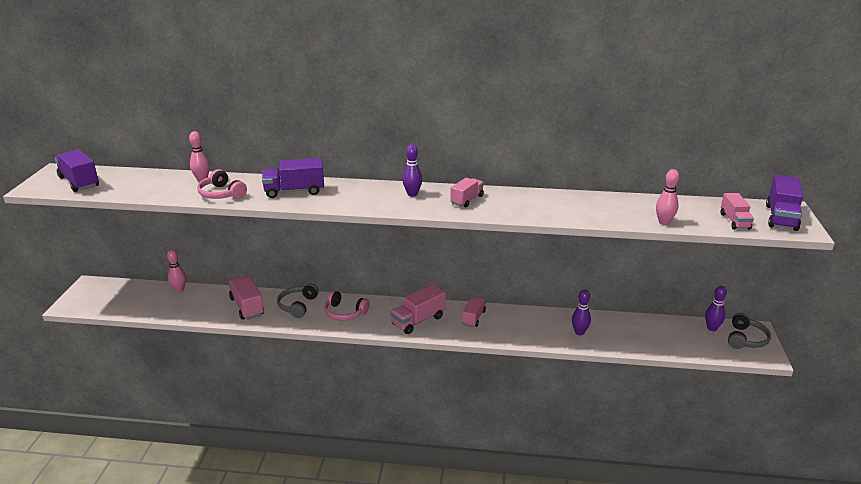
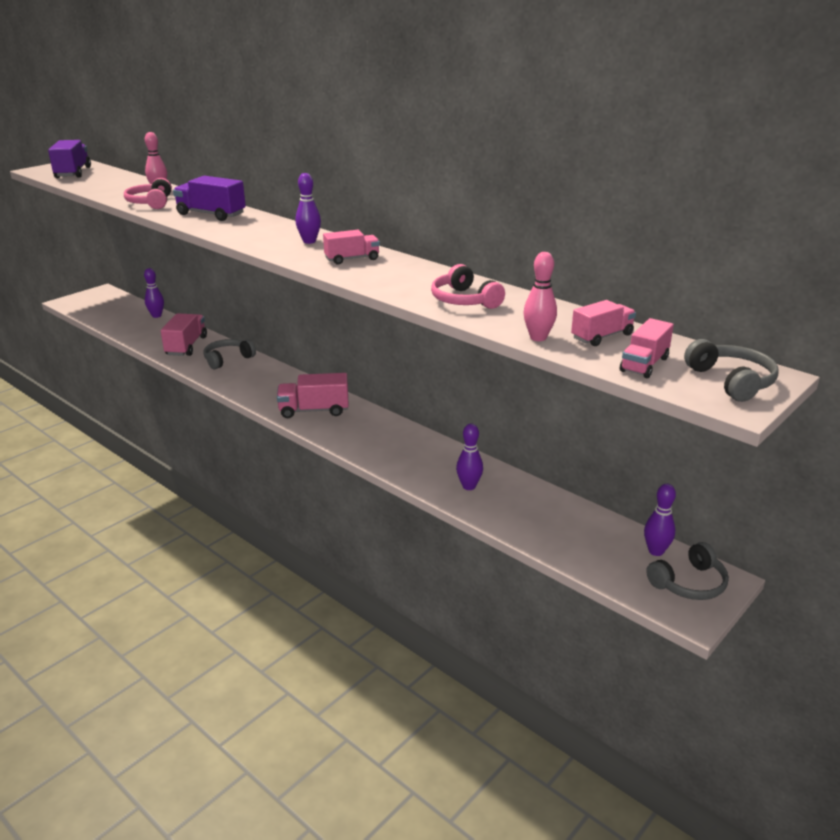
camera: 35 degrees right, 0 degrees up
pink bowling pin [167,249,186,292] -> purple bowling pin [144,268,164,318]
pink headphones [324,291,370,320] -> pink headphones moved to [431,264,505,309]
pink truck [462,297,486,327] -> pink truck moved to [571,300,636,346]
purple truck [766,175,803,231] -> grey headphones [684,339,779,402]

